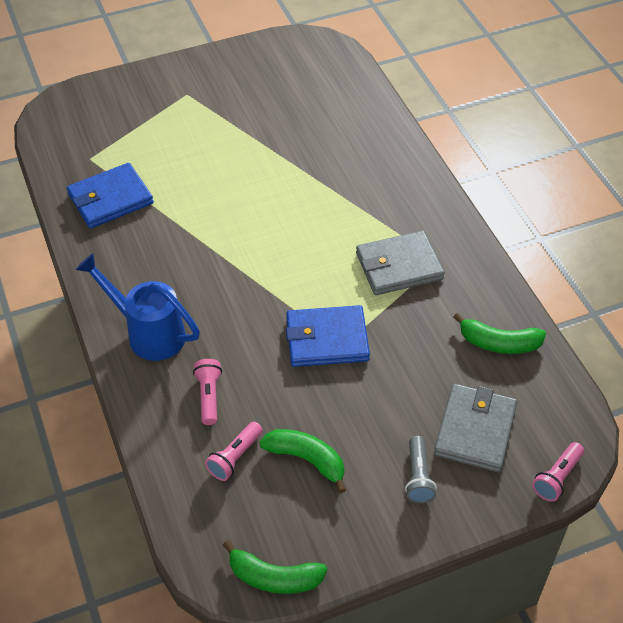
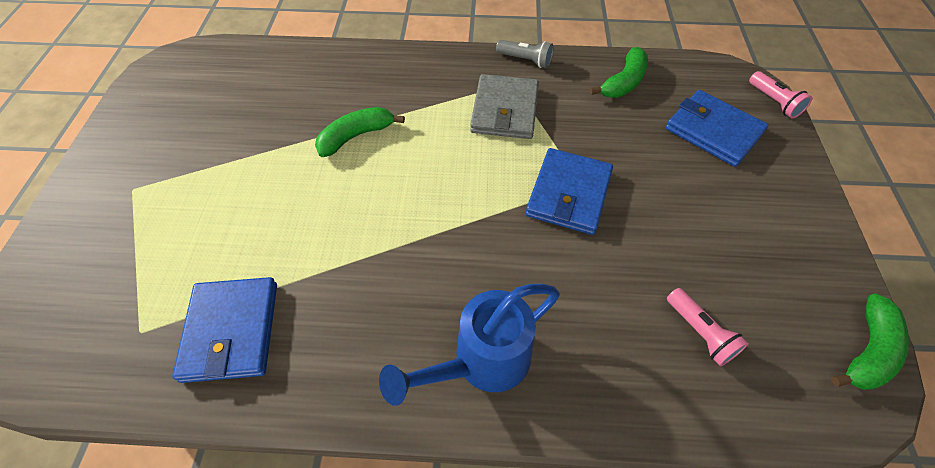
camera: 65 degrees left, 5 degrees up
pink flashlight [193,359,222,425] -> none
green banana [260,429,346,493] -> green banana moved to [315,107,405,157]
grey flashlight [405,436,437,503] -> grey flashlight moved to [496,40,554,68]
grey wallet [434,384,517,472] -> blue wallet [666,90,769,167]

